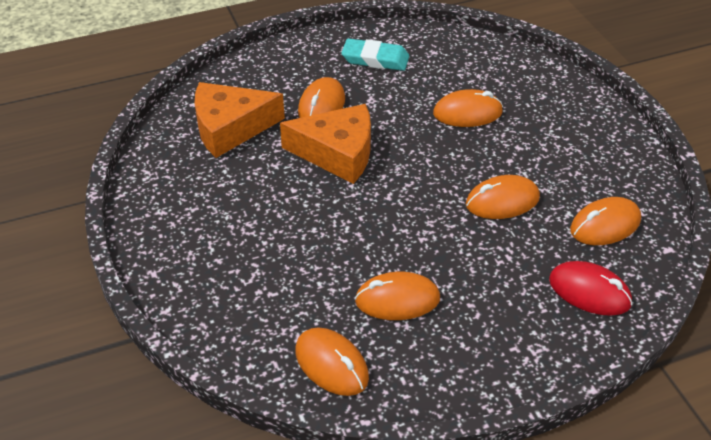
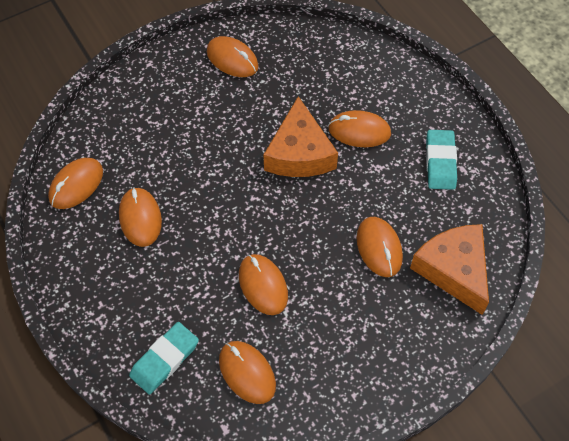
camera: 80 degrees right, 15 degrees up
orange cheese [195,82,285,158] -> orange cheese moved to [410,224,489,315]
red mouse [549,261,633,316] -> turquoise eraser [129,322,199,394]
none -> orange mouse [207,36,258,77]

